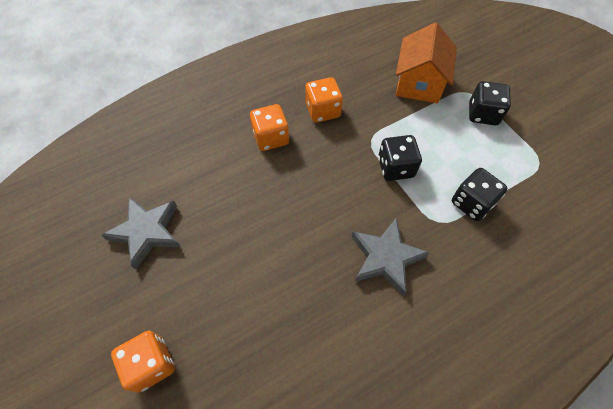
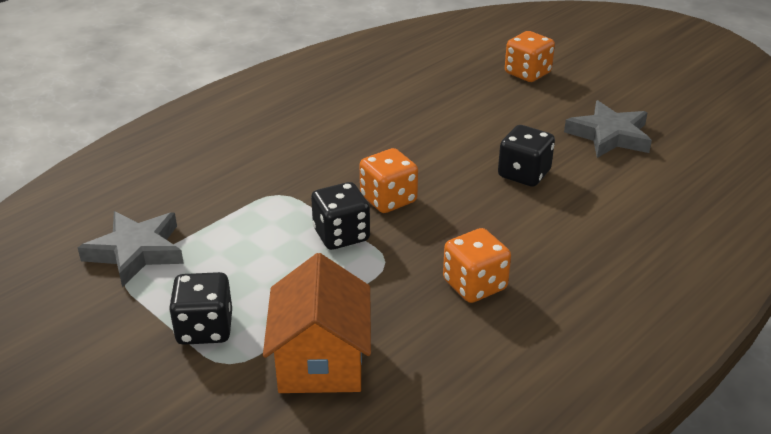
camera: 165 degrees right, 25 degrees down
orange dice [250,104,289,151] -> orange dice moved to [360,148,418,213]
grey star [352,218,429,296] -> grey star moved to [78,211,184,287]
black dice [452,168,508,221] -> black dice moved to [498,125,555,187]

